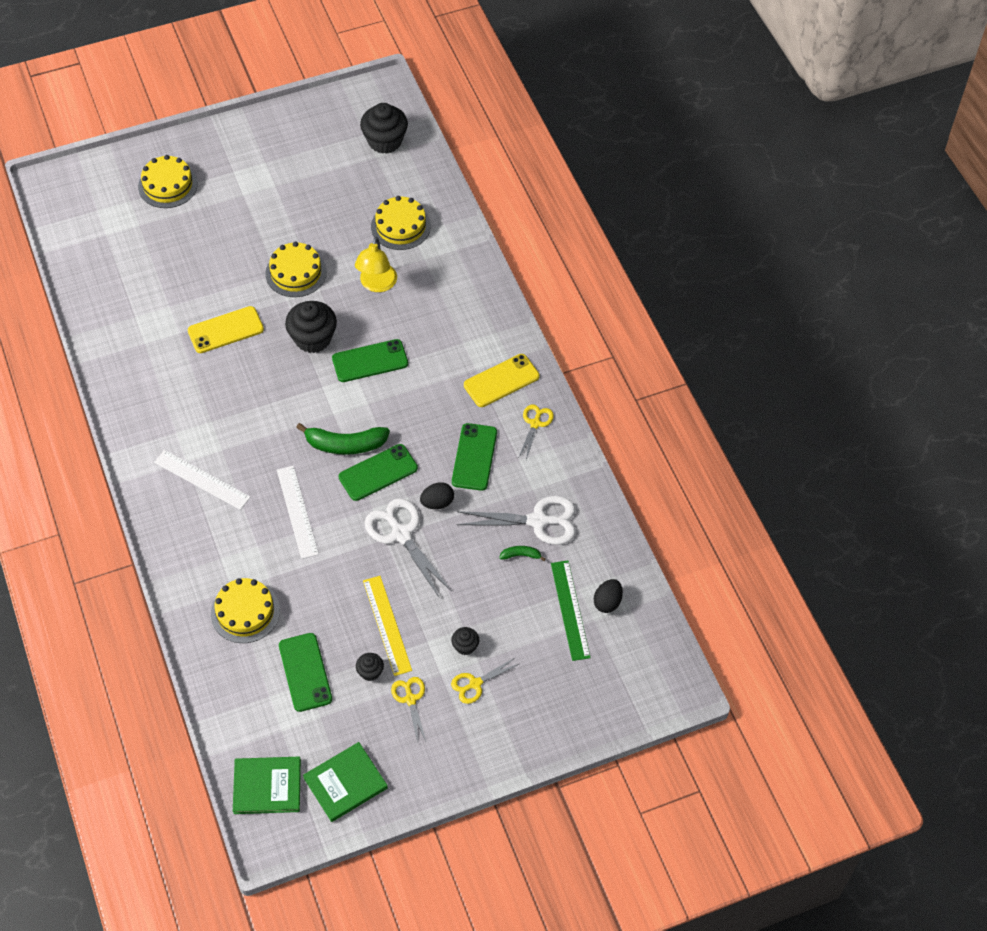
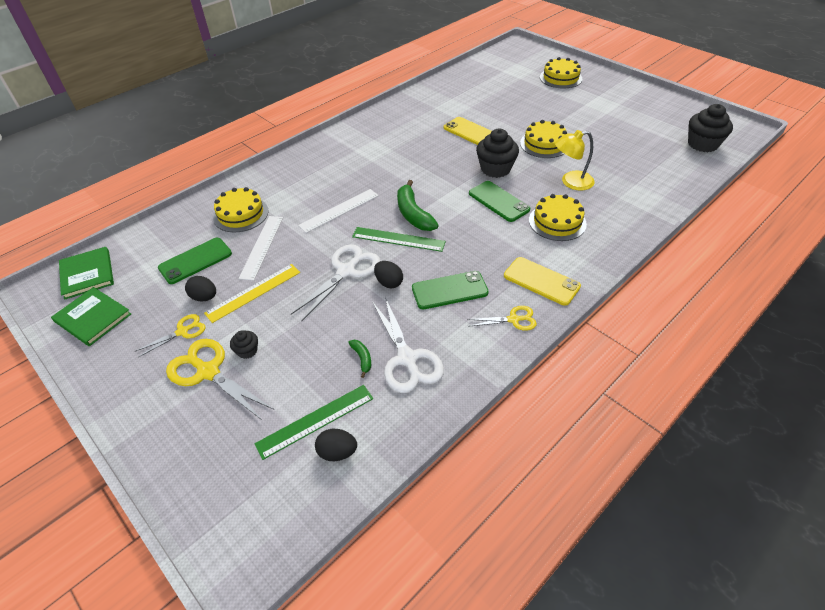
camera: 70 degrees right, 10 degrees down
white ruler [154,450,250,510] -> white ruler moved to [238,216,283,281]
green phone [339,444,418,501] -> green ruler [352,227,446,252]
black cupcake [356,653,384,681] -> black egg [185,276,216,301]
yellow cake [371,196,431,250] -> yellow cake moved to [529,194,587,241]
yellow scissors [451,657,519,704] -> yellow scissors [166,339,273,420], size x1.75

